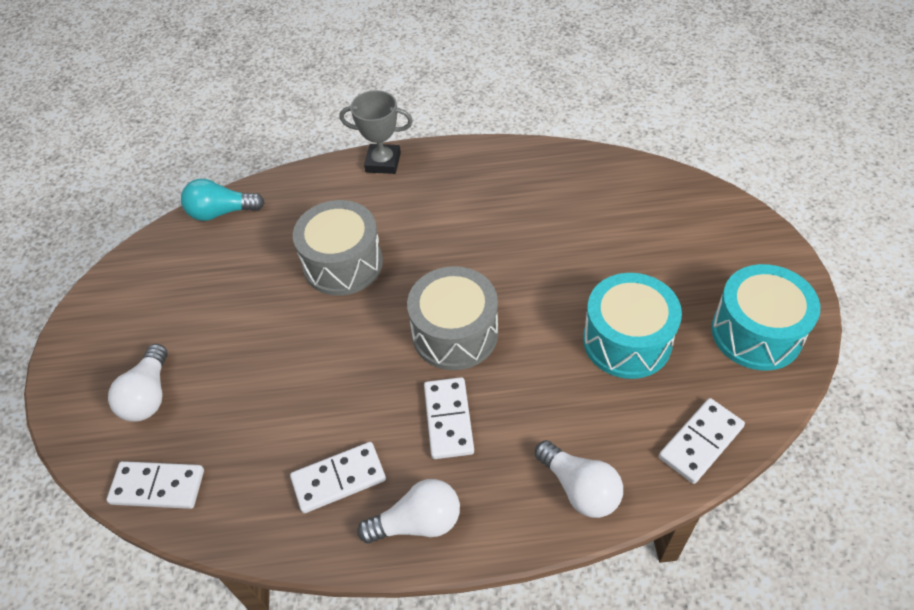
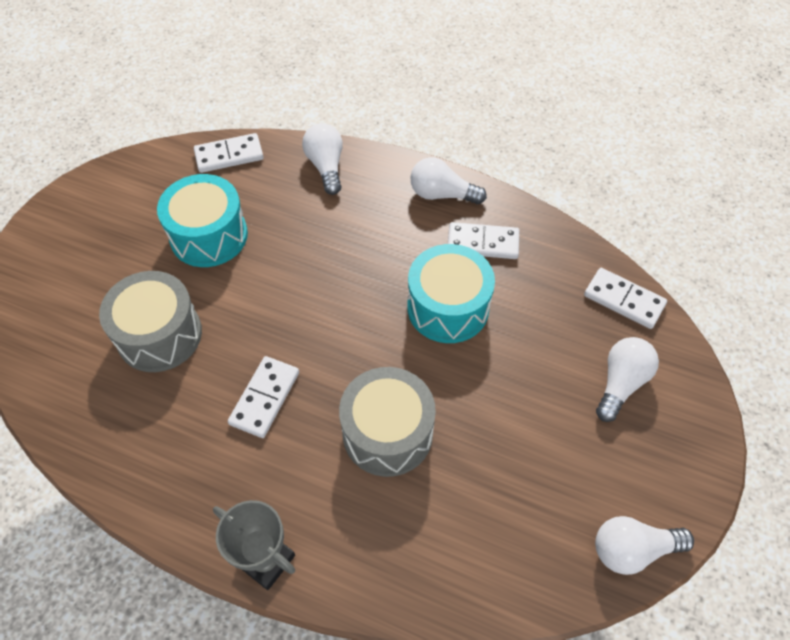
camera: 155 degrees left, 5 degrees up
turquoise light bulb [181,179,265,221] -> none
grey drum [407,266,498,370] -> grey drum moved to [99,271,202,372]
white domino [424,377,474,459] -> white domino moved to [228,356,299,438]
turquoise drum [711,264,820,371] -> turquoise drum moved to [407,244,495,343]
none -> white light bulb [595,516,694,575]

